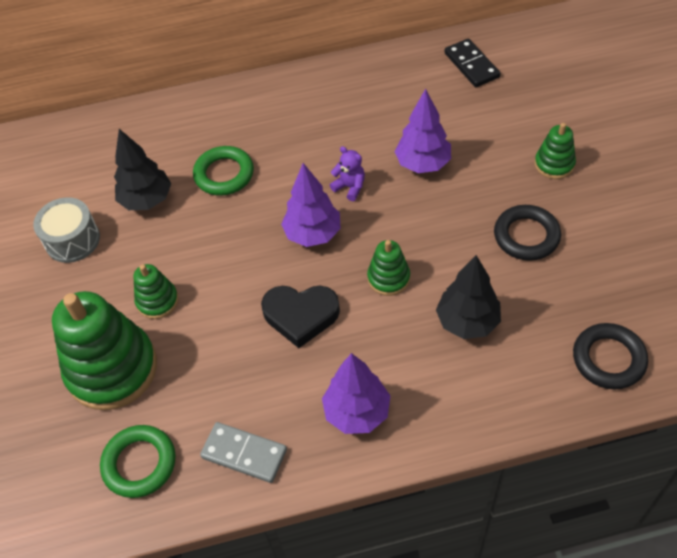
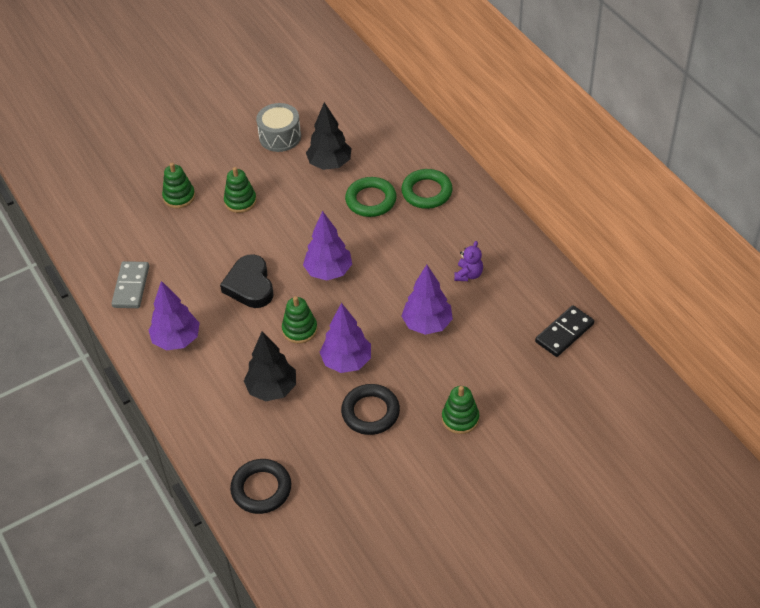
camera: 70 degrees right, 5 degrees down
green stacking toy [52,291,157,410] -> green stacking toy [162,163,195,208], size x0.49
green ring [100,425,176,498] -> green ring moved to [401,169,453,209]
purple teddy bear [330,146,365,201] -> purple teddy bear moved to [454,241,483,281]
none -> purple tree [320,303,371,373]

